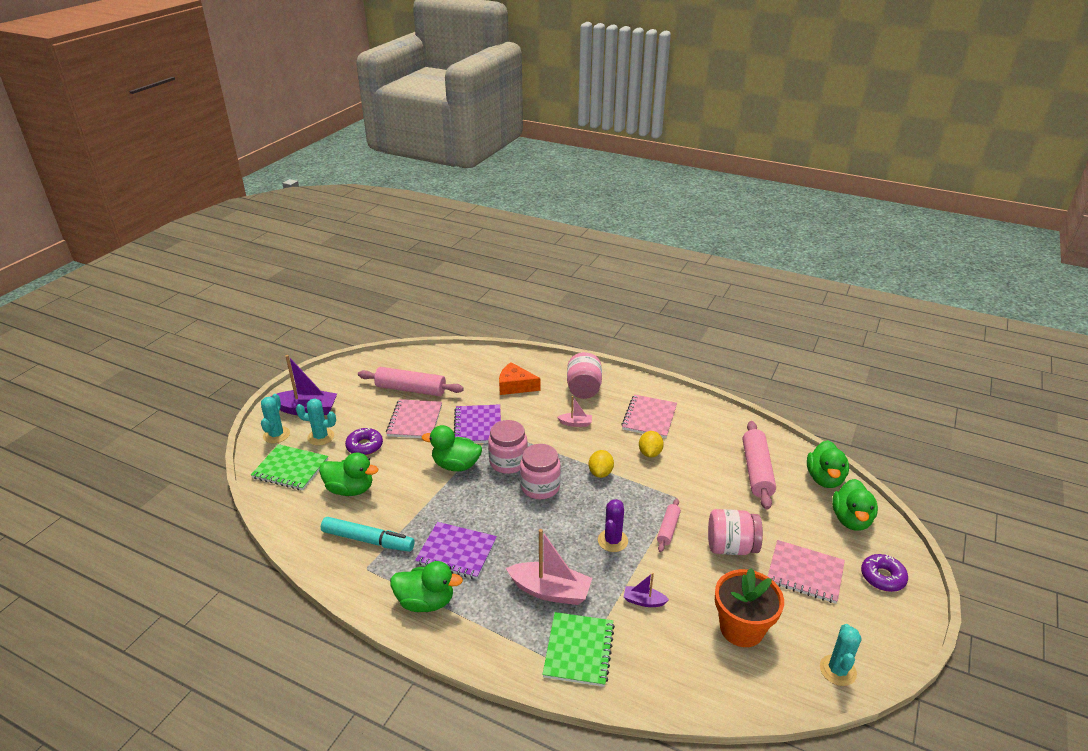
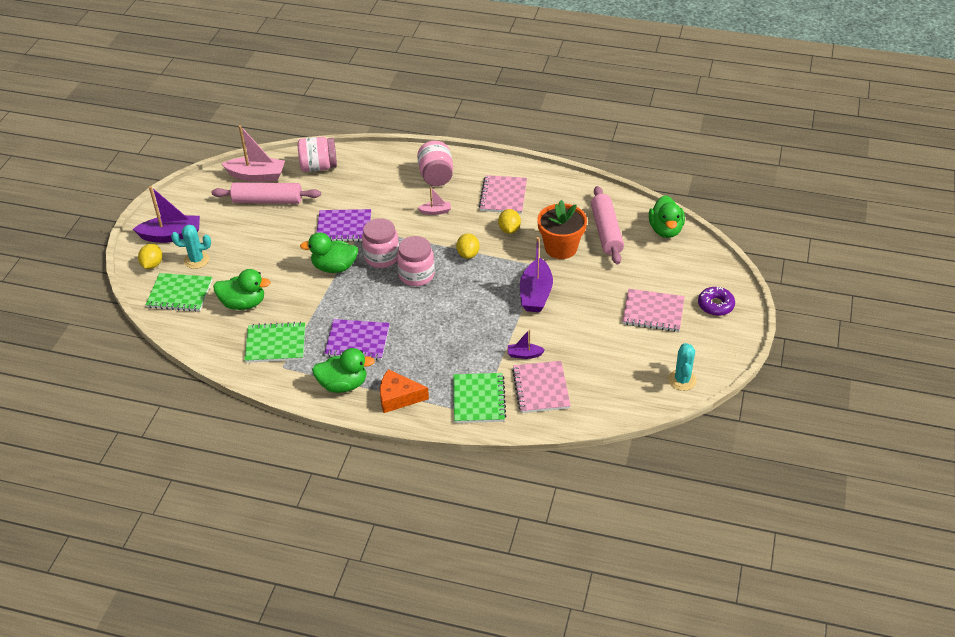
camera: 10 degrees left, 10 degrees up
turquoise cactus [261,394,290,443] -> yellow lemon [138,244,162,269]
turquoise marker [321,517,415,552] -> green notebook [244,322,305,363]
purple donut [345,428,383,455] -> none
pink notebook [386,399,442,438] -> pink notebook moved to [512,361,571,413]
purple notebook [454,404,501,443] -> purple notebook turned 75 degrees counterclockwise [316,209,371,242]
orange cheese [499,362,541,395] -> orange cheese moved to [380,369,429,413]
pink boat [506,529,592,605] -> pink boat moved to [222,125,285,182]
purple cactus [598,499,628,552] -> none
pink rolling pin [657,499,681,552] -> purple boat [520,237,553,312]
pink jar [708,509,763,555] -> pink jar moved to [298,137,337,172]
orange flower pot [715,568,784,647] -> orange flower pot moved to [537,200,587,259]
green duck [832,479,878,531] -> none

